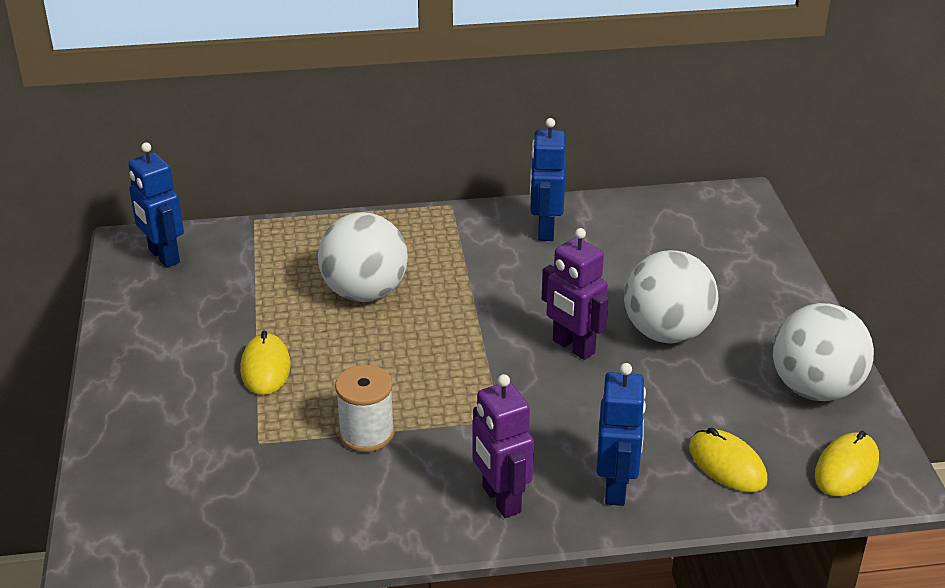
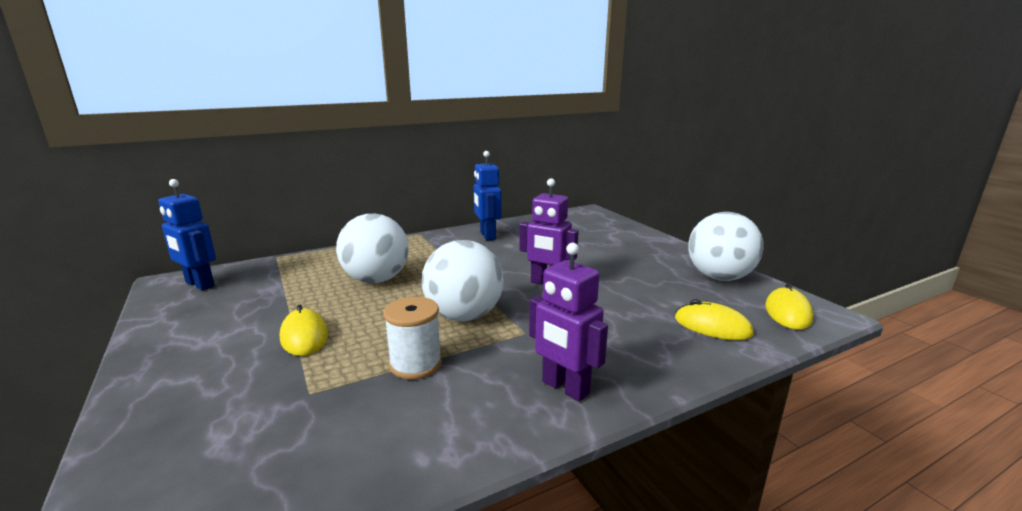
camera: 20 degrees left, 15 degrees down
blue robot [597,363,646,506] -> none
white ball [624,250,718,344] -> white ball moved to [422,240,503,321]

